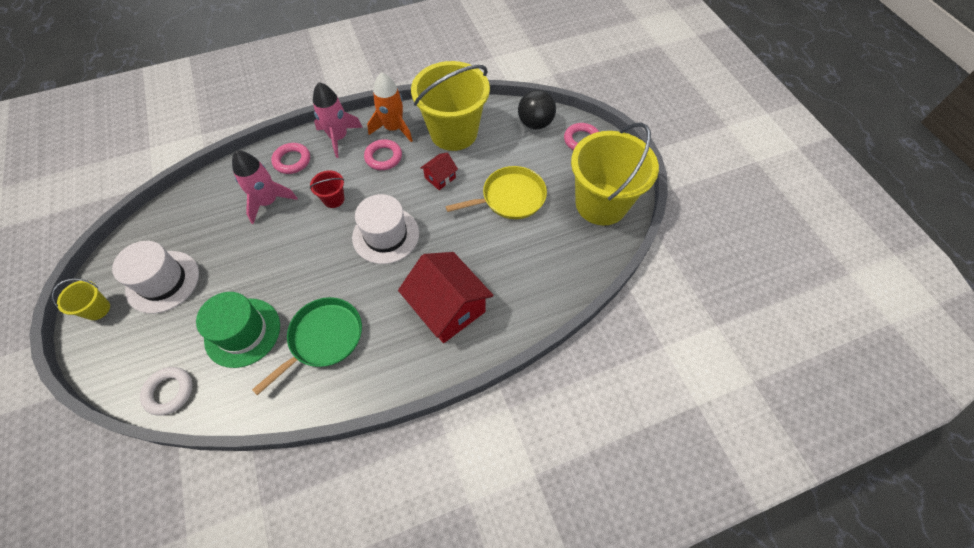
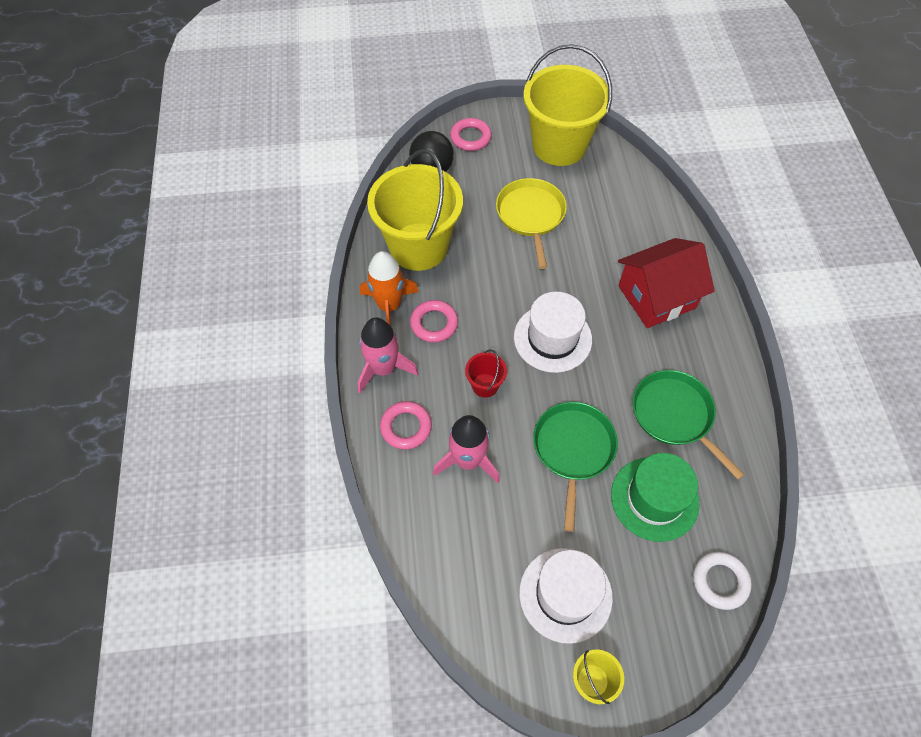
camera: 75 degrees left, 0 degrees up
red house [420,153,458,190] -> none
none -> green pan [533,402,618,532]

